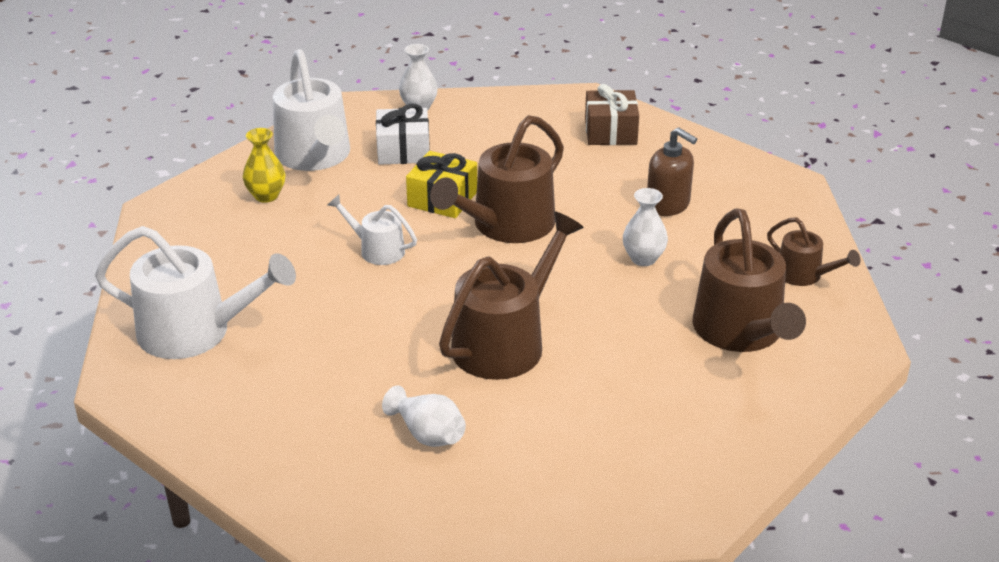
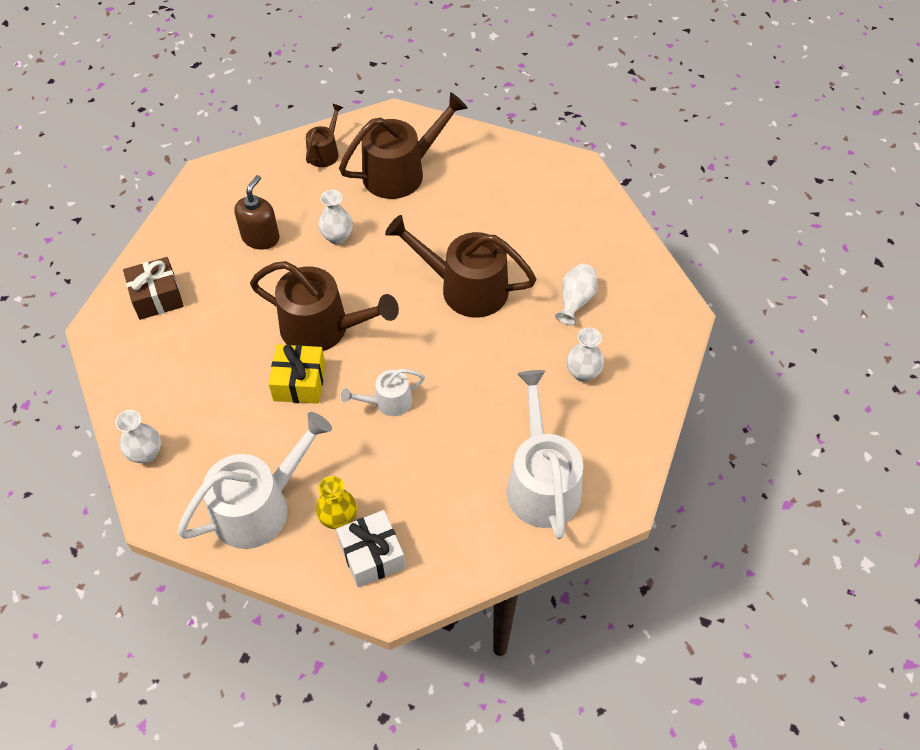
camera: 110 degrees left, 20 degrees up
white watering can [328,194,417,265] -> white watering can turned 60 degrees clockwise [341,369,425,416]
white gift [376,104,430,165] -> white gift moved to [336,510,405,587]
none -> white vase [566,327,604,382]

